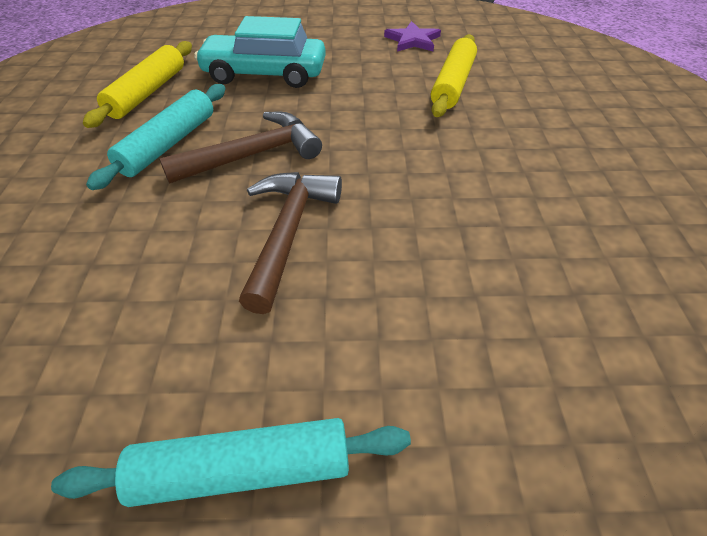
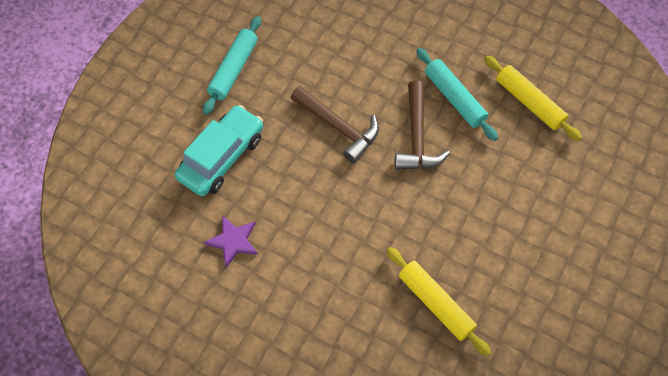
camera: 120 degrees right, 15 degrees up
turquoise car [194,16,326,88] -> turquoise car moved to [175,105,263,196]
purple star [384,21,441,52] -> purple star moved to [204,216,258,268]

